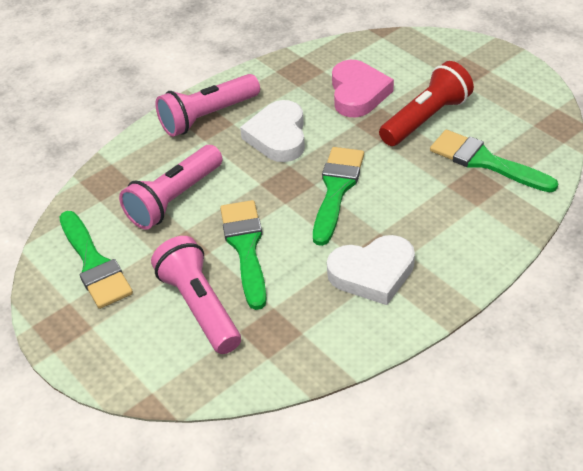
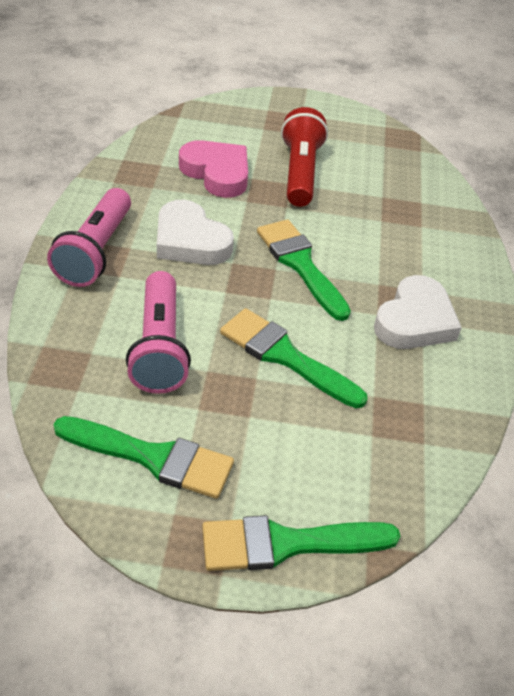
camera: 50 degrees left, 0 degrees up
pink flashlight [151,236,241,354] -> none
green brush [430,130,558,192] -> green brush moved to [202,515,401,571]

